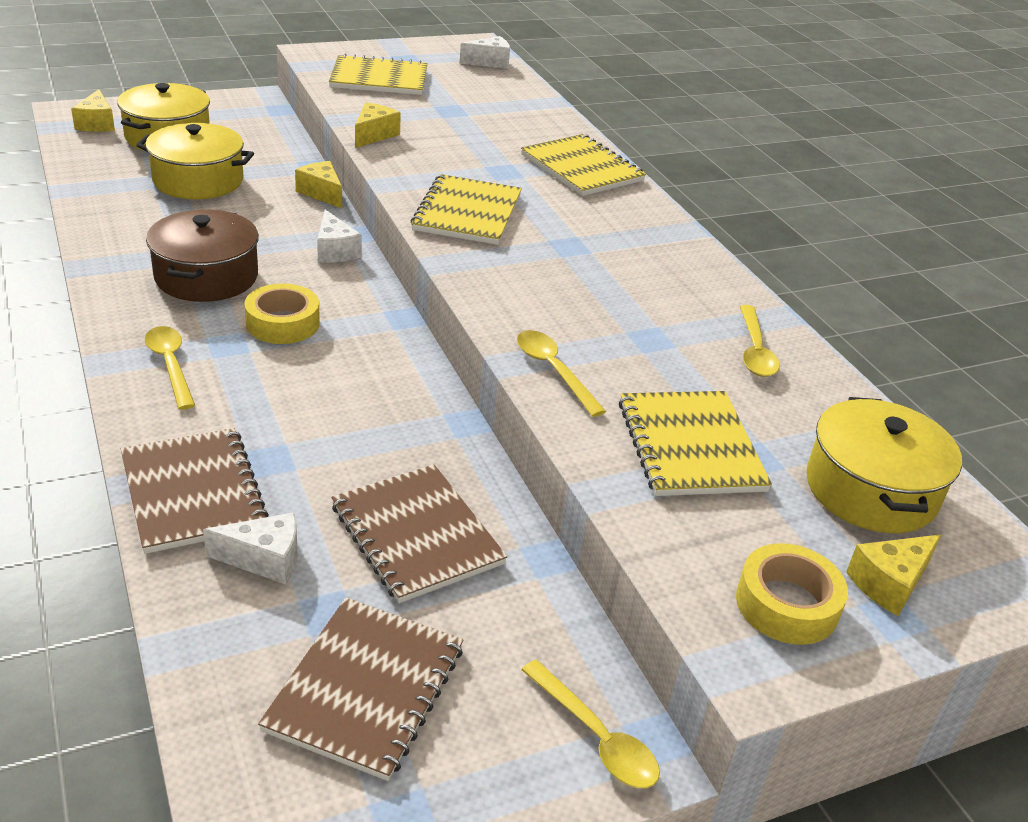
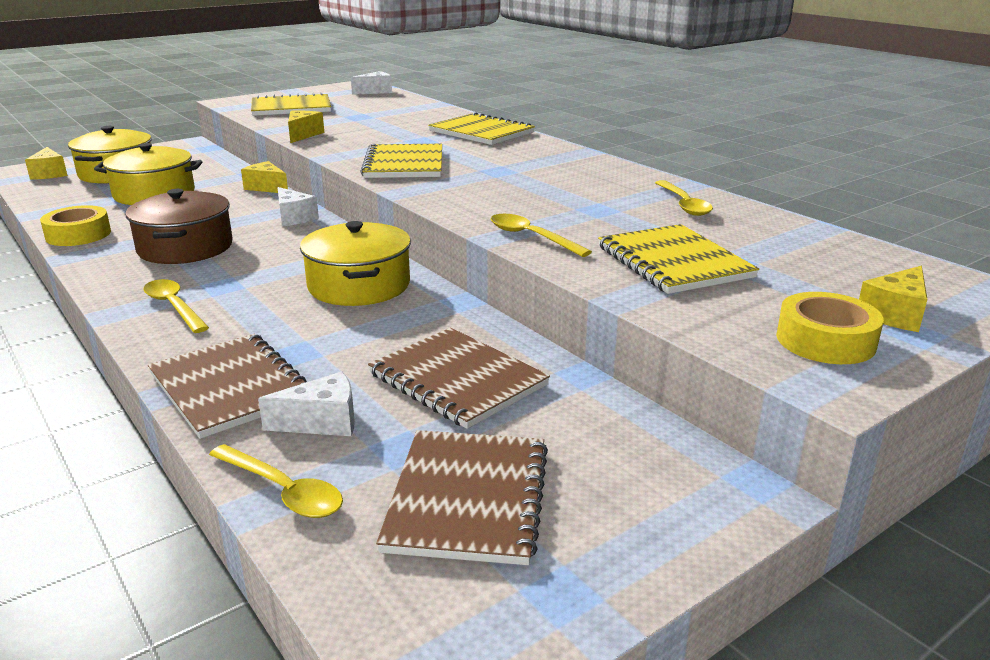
camera: 10 degrees left, 10 degrees down
yellow tape [244,283,320,344] -> yellow tape moved to [40,205,111,246]
yellow spoon [521,660,660,788] -> yellow spoon moved to [209,444,343,518]
yellow pot [806,397,962,533] -> yellow pot moved to [300,221,411,306]

